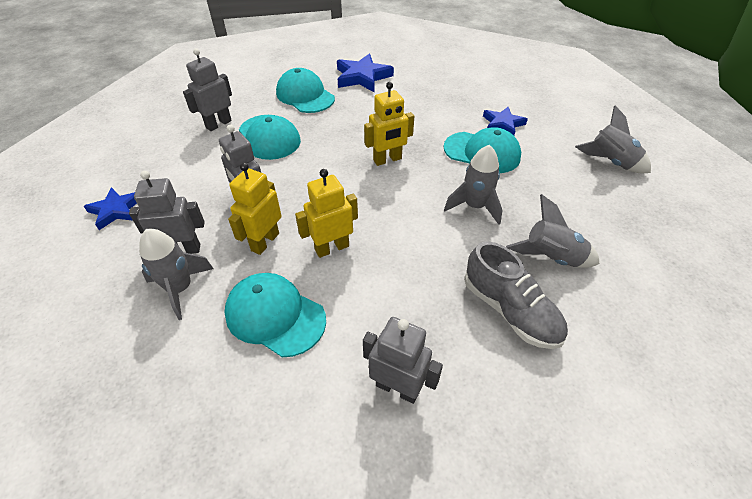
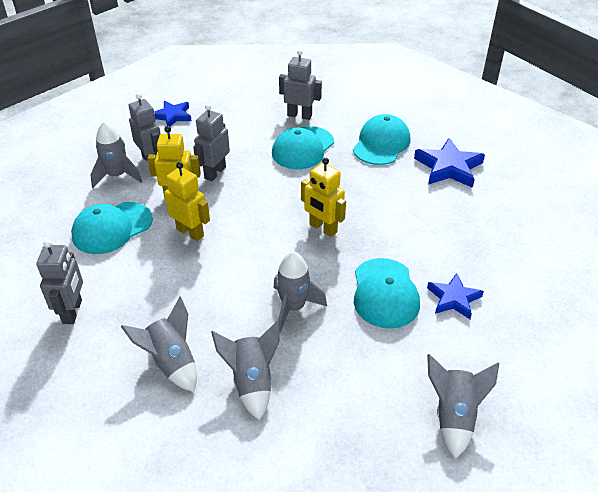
camera: 65 degrees right, 5 degrees down
turquoise cap [224,273,326,357] -> turquoise cap turned 135 degrees counterclockwise [71,202,153,254]
grey shoe [464,242,568,349] -> grey rocket [121,296,197,392]

